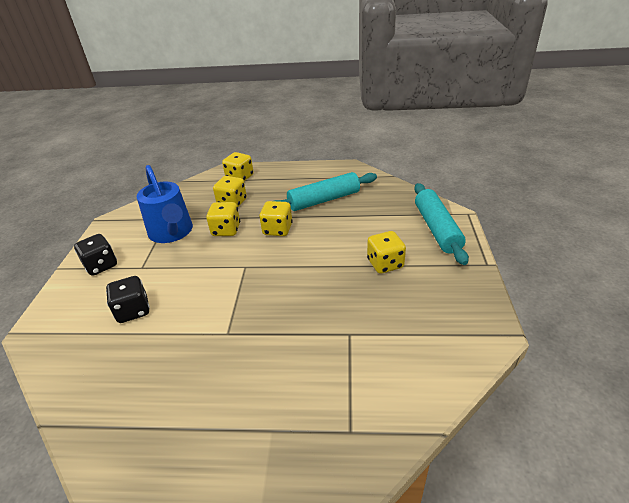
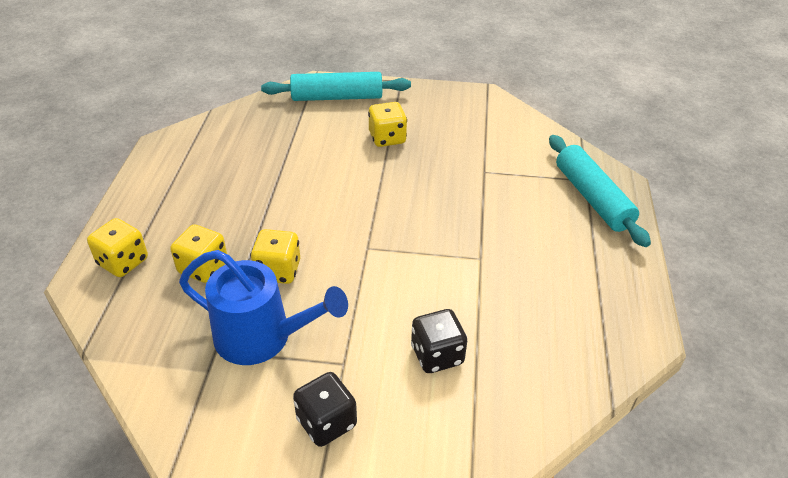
camera: 90 degrees left, 5 degrees up
blue watering can [136,165,193,243] -> blue watering can turned 45 degrees clockwise [179,250,348,365]
yellow dice [259,201,293,236] -> none
turquoise rolling pin [274,172,377,211] -> turquoise rolling pin moved to [549,135,651,247]

